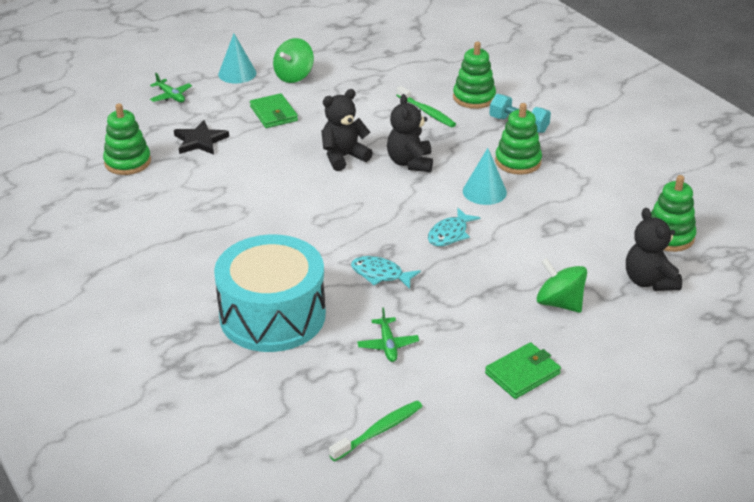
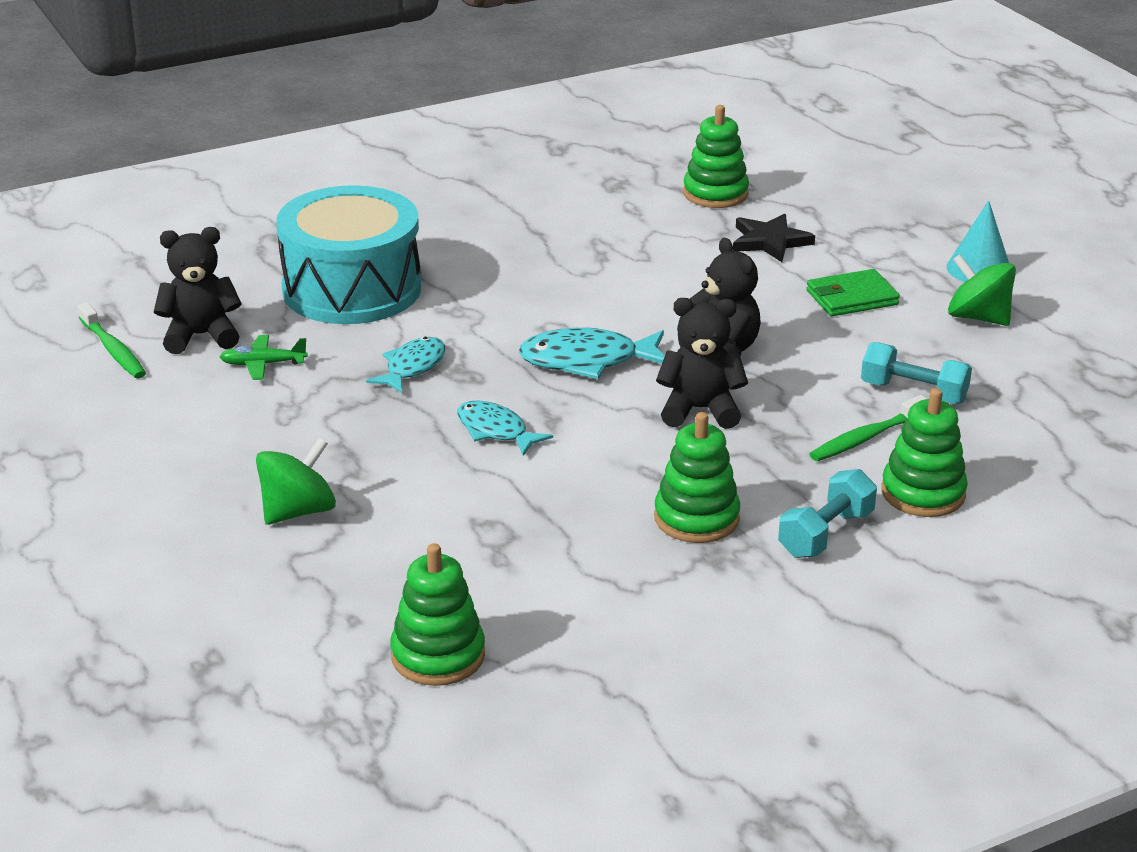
camera: 95 degrees right, 5 degrees down
green plane [150,73,192,103] -> none
turquoise cone [463,148,507,205] -> none
green wallet [485,342,561,399] -> none
black teddy bear [626,208,682,291] -> black teddy bear moved to [154,227,242,354]
none -> turquoise fish [519,328,665,379]
none -> turquoise dumbbell [861,342,972,404]

